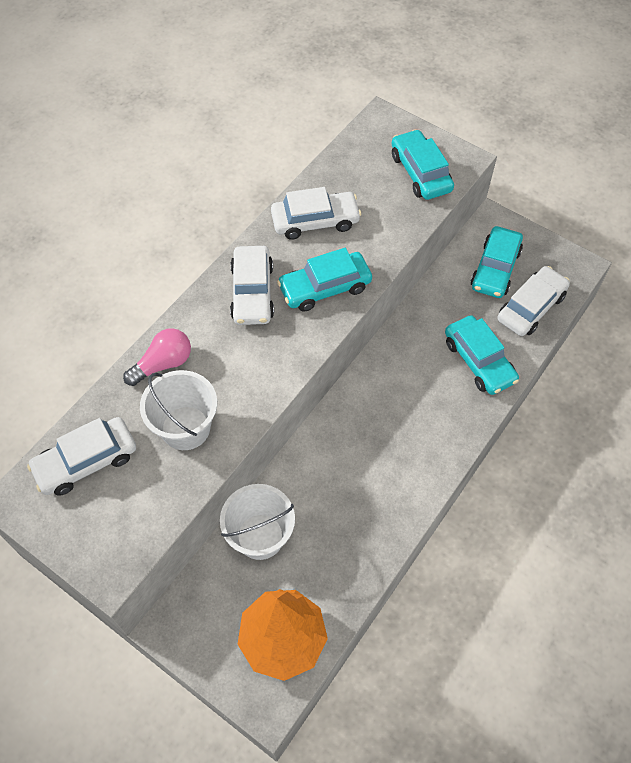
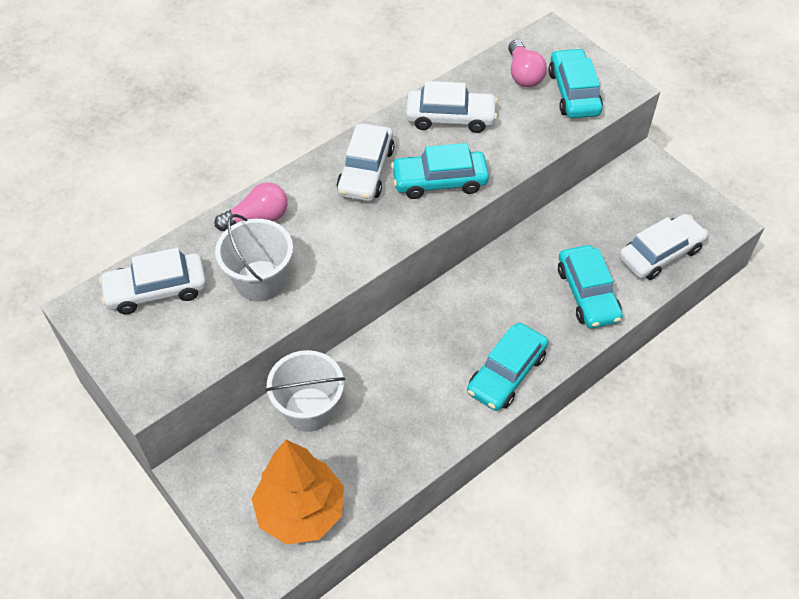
camera: 15 degrees right, 5 degrees down
turquoise car [471,226,523,298] -> turquoise car moved to [467,323,548,411]
none -> pink light bulb [508,40,547,87]

